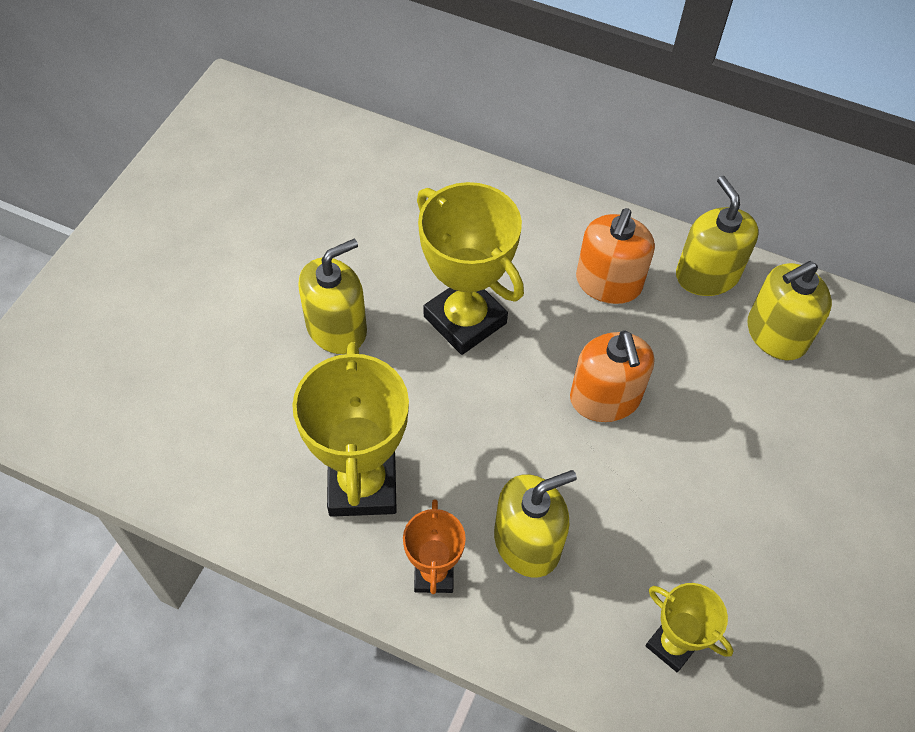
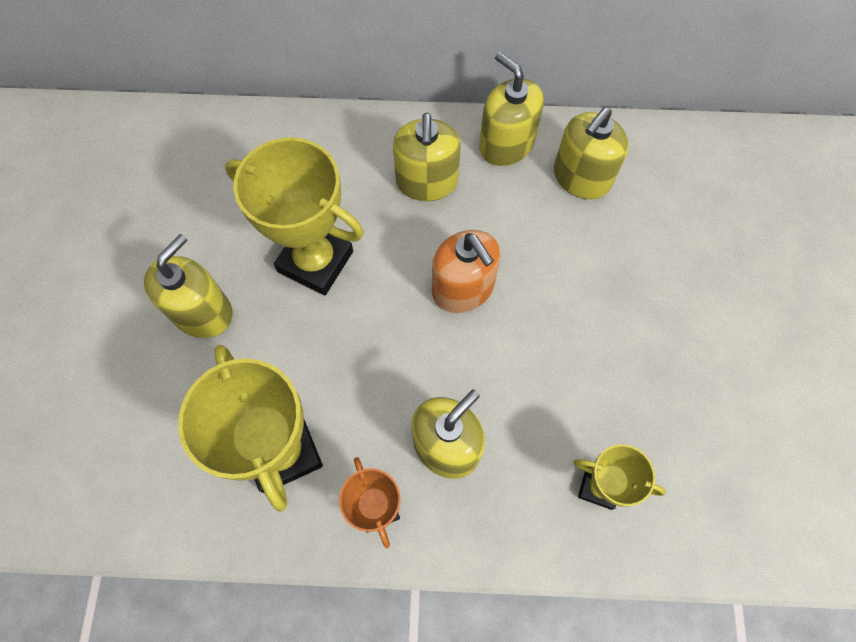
camera: 20 degrees left, 10 degrees up
orange soap dispenser [576,208,655,304] -> yellow soap dispenser [393,113,461,201]

